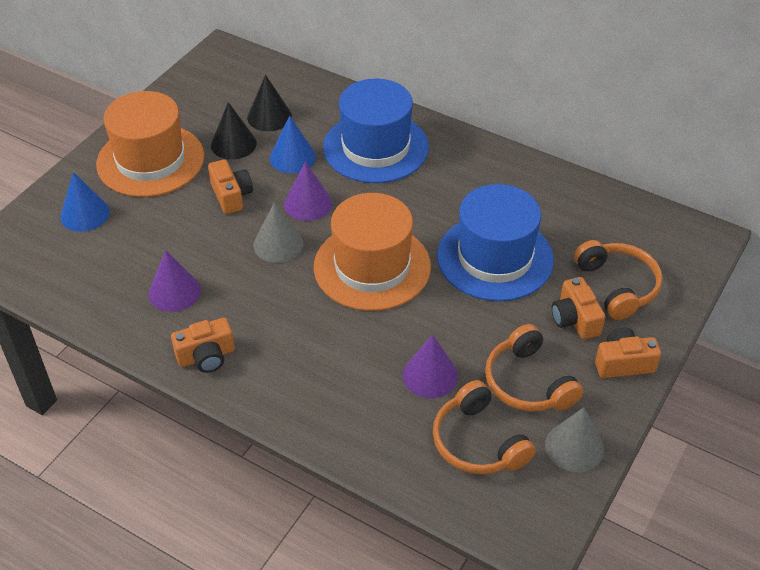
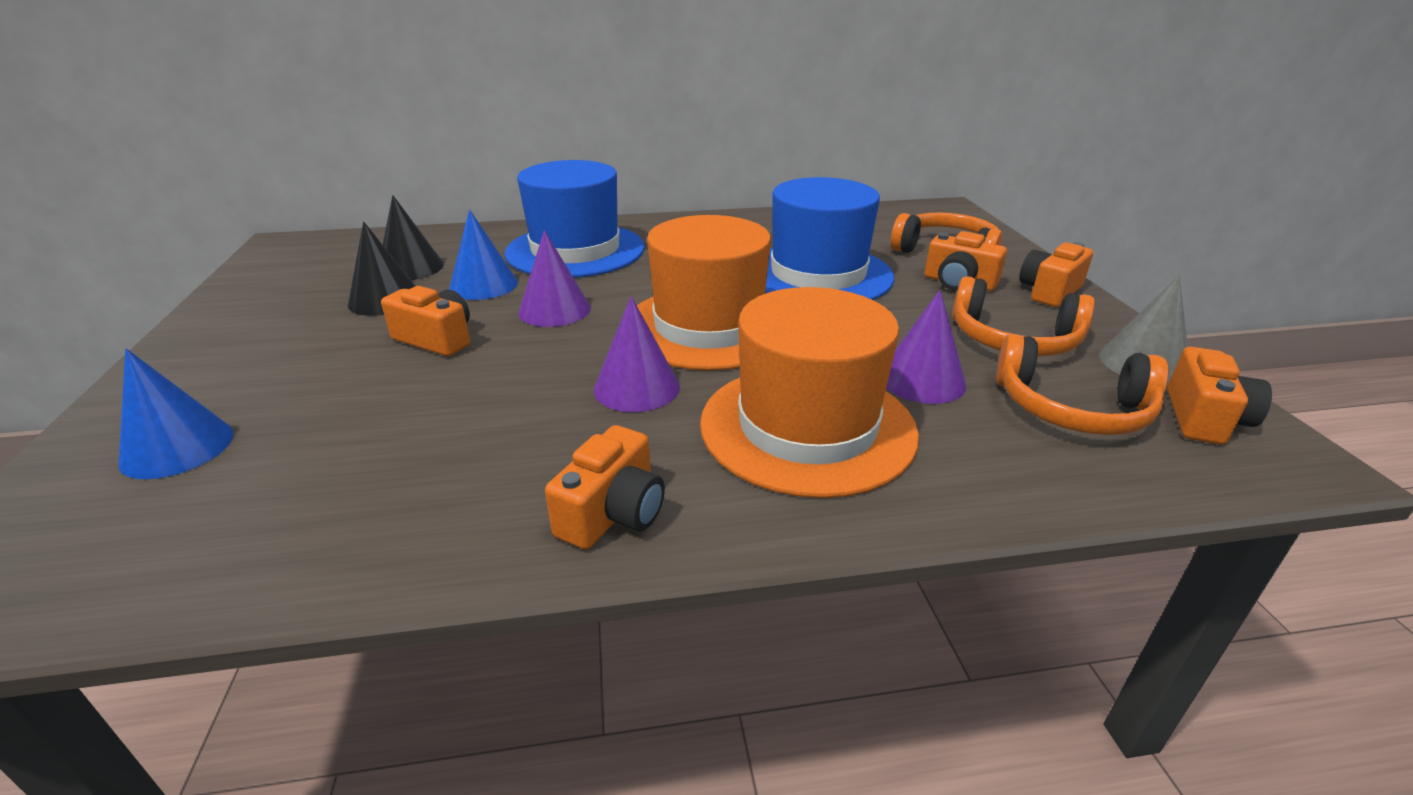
camera: 40 degrees left, 15 degrees down
orange hat [96,91,204,197] -> orange hat moved to [700,287,919,498]
purple cone [148,250,201,312] -> purple cone moved to [594,296,680,412]
grey cone [253,202,303,263] -> none
none -> orange camera [1167,347,1272,444]

